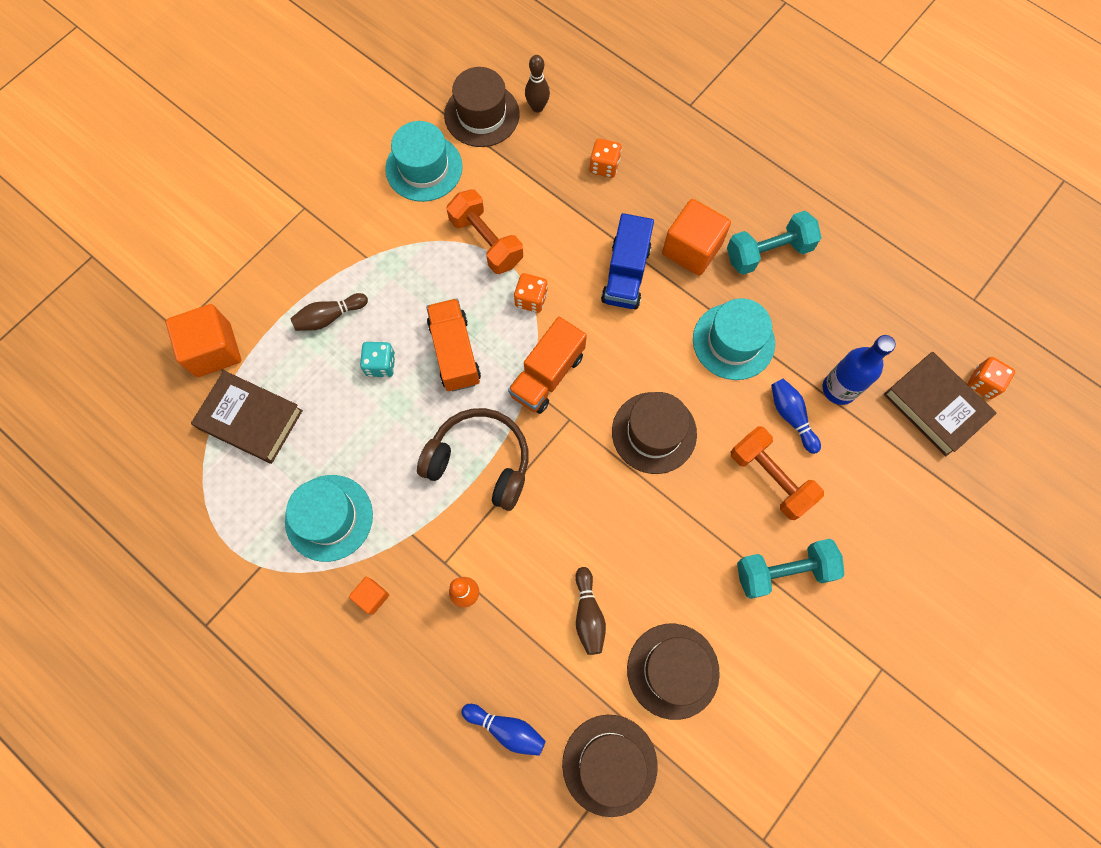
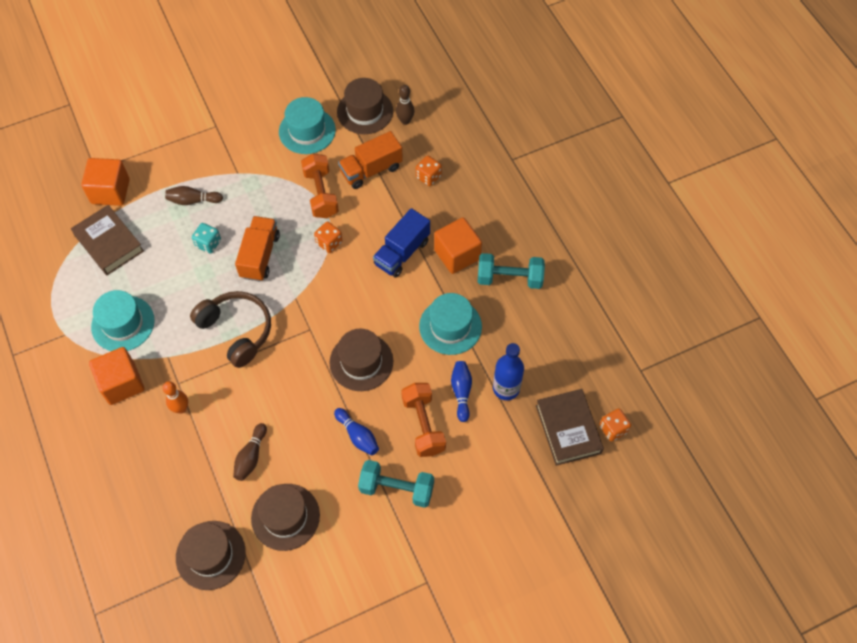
camera: 25 degrees right, 10 degrees down
orange cube [349,577,389,615] -> orange cube [89,347,144,405], size x1.99
blue bowling pin [461,704,546,756] -> blue bowling pin moved to [334,408,379,455]
orange truck [508,317,587,414] -> orange truck moved to [338,131,403,189]

